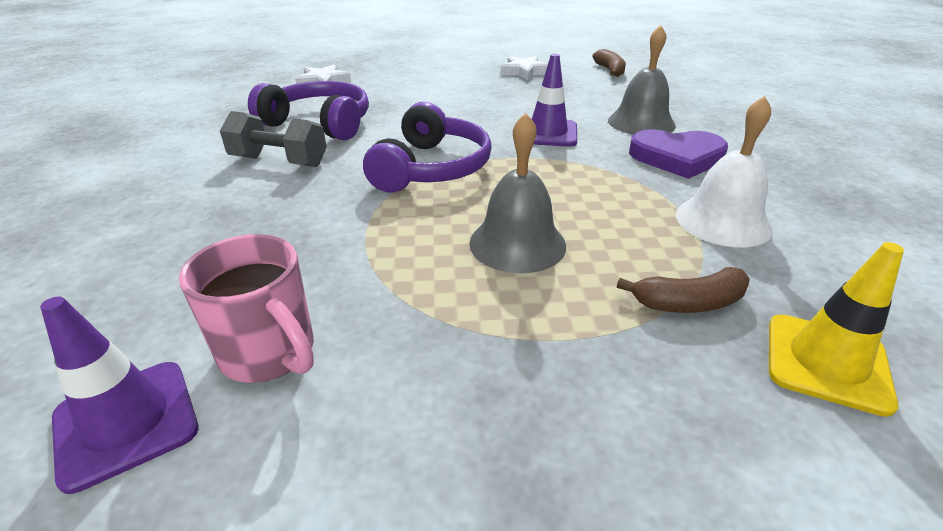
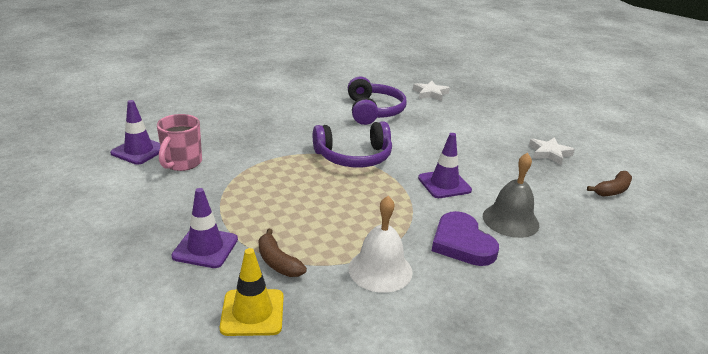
camera: 60 degrees right, 5 degrees down
grey dumbbell [220,111,327,167] -> none
grey bell [469,113,566,273] -> none
none -> purple traffic cone [171,188,238,268]

